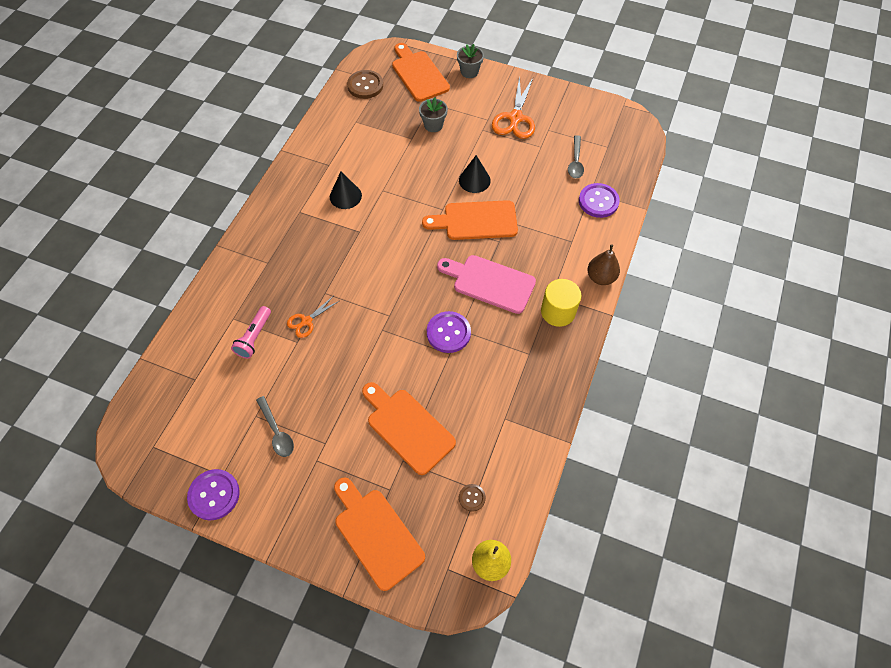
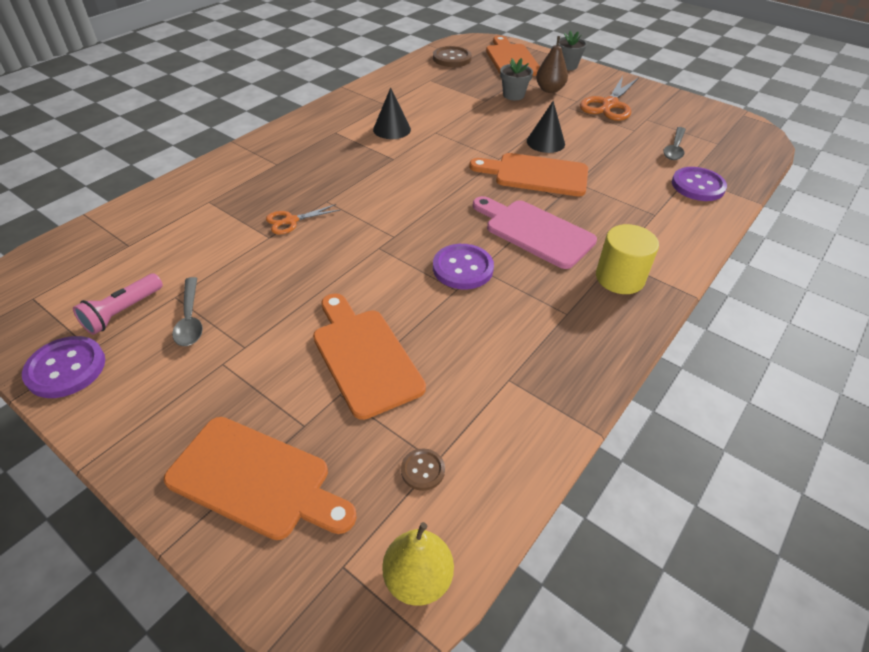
camera: 15 degrees right, 15 degrees down
pink flashlight [231,306,271,359] -> pink flashlight moved to [73,274,163,335]
orange cutting board [334,478,425,591] -> orange cutting board turned 135 degrees clockwise [164,417,357,540]
brown pear [588,244,620,285] -> brown pear moved to [536,36,568,93]

